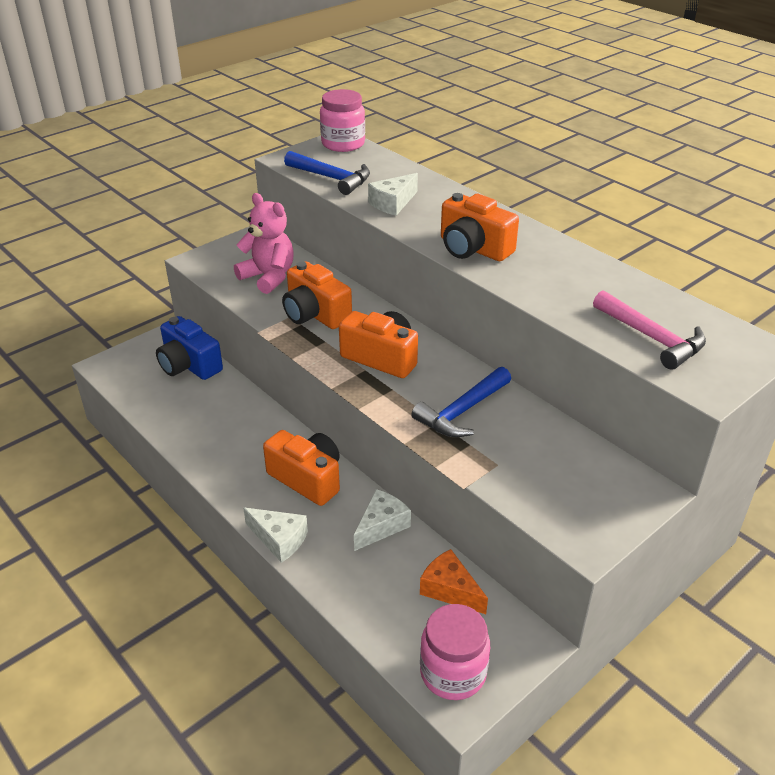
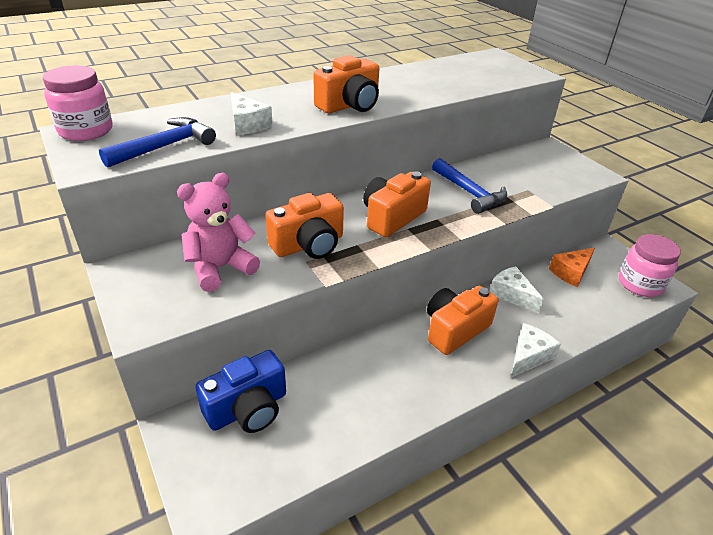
camera: 80 degrees left, 0 degrees up
pink hammer [593,290,706,370] -> none

